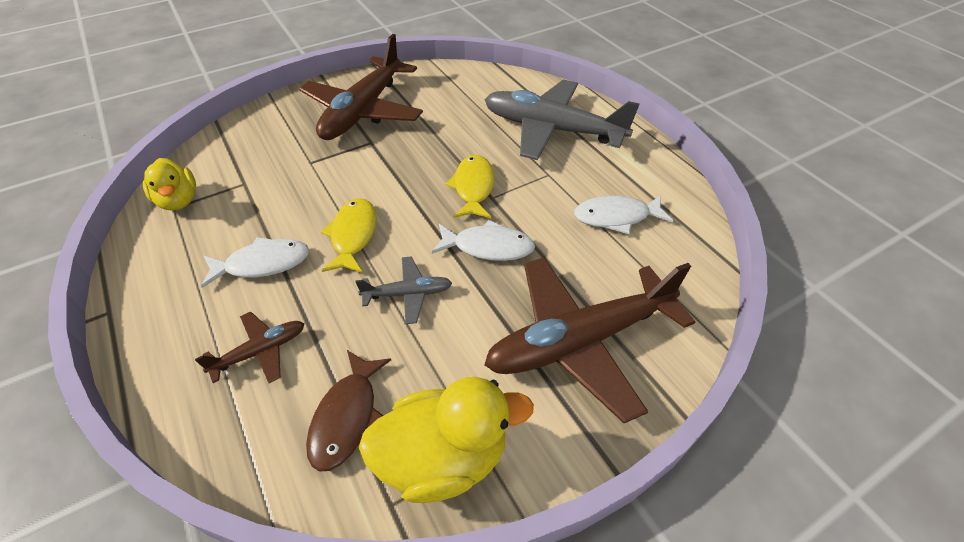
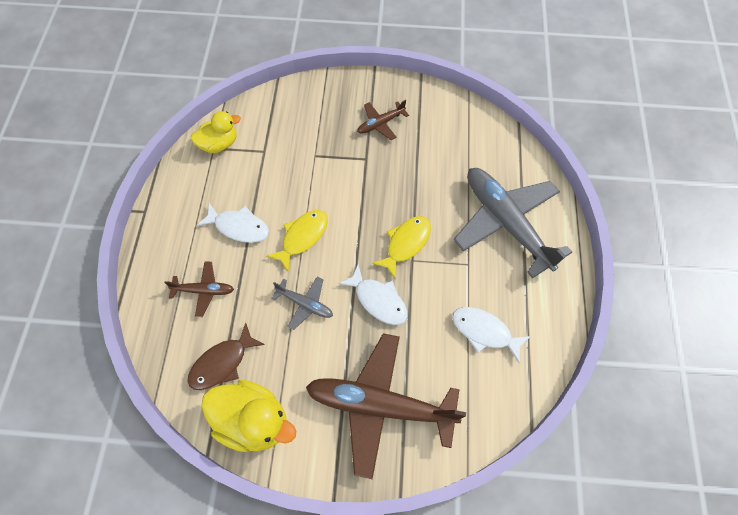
camera: 35 degrees right, 15 degrees up
yellow duck [143,158,196,211] -> yellow duck turned 120 degrees counterclockwise [191,111,241,153]
brown plane [299,34,423,140] -> brown plane [357,100,409,140], size x0.46

